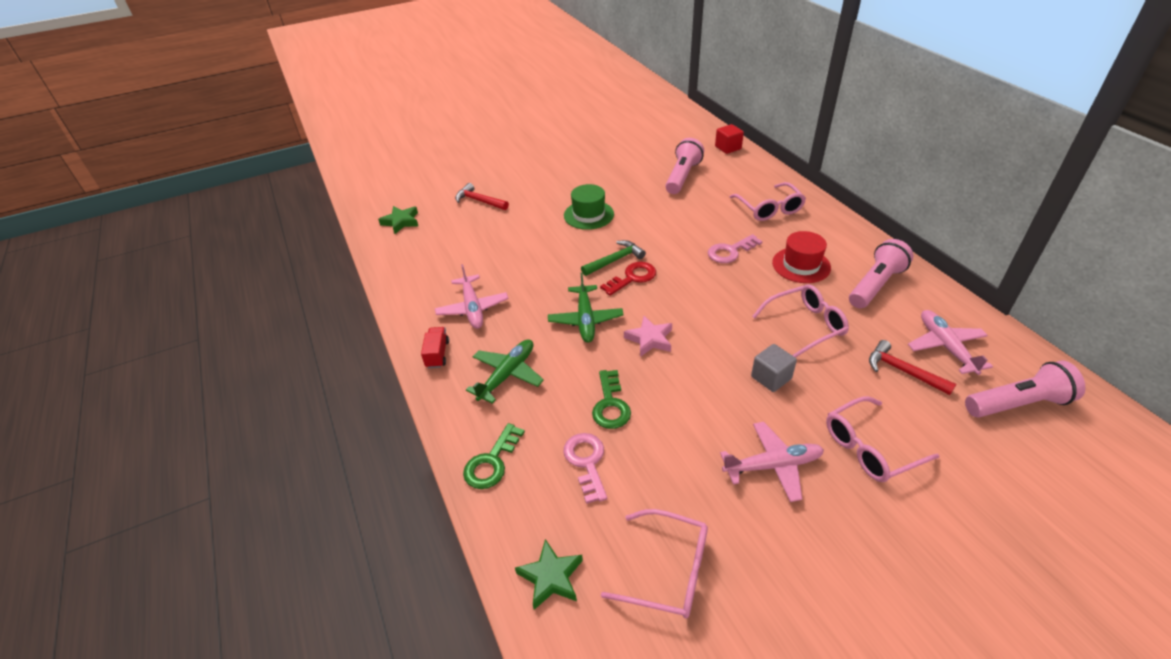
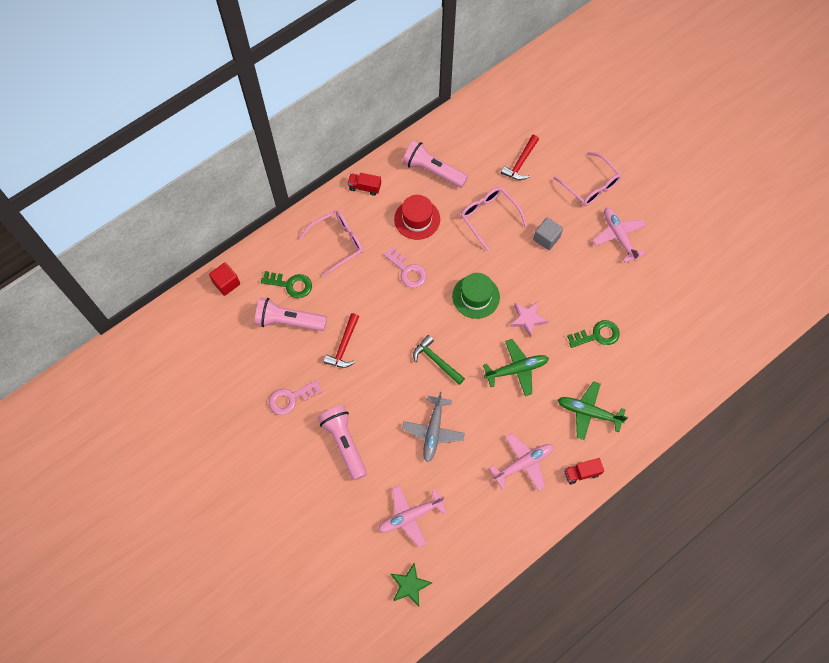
camera: 105 degrees left, 25 degrees up
red hammer [455,183,509,210] -> red hammer moved to [324,313,359,368]
green key [463,423,525,489] -> green key moved to [261,271,312,298]
green star [515,539,583,610] -> none
pink key [563,433,607,504] -> pink key moved to [269,380,322,415]
green hat [564,184,614,230] -> green hat moved to [452,273,500,319]
red key [600,262,656,296] -> none
pink glasses [601,509,708,618] -> none
pink plane [908,310,993,375] -> pink plane moved to [378,485,447,547]
pink flashlight [965,361,1085,418] -> pink flashlight moved to [318,406,367,481]
none -> red truck [347,173,381,196]
none -> grey plane [402,392,465,462]

